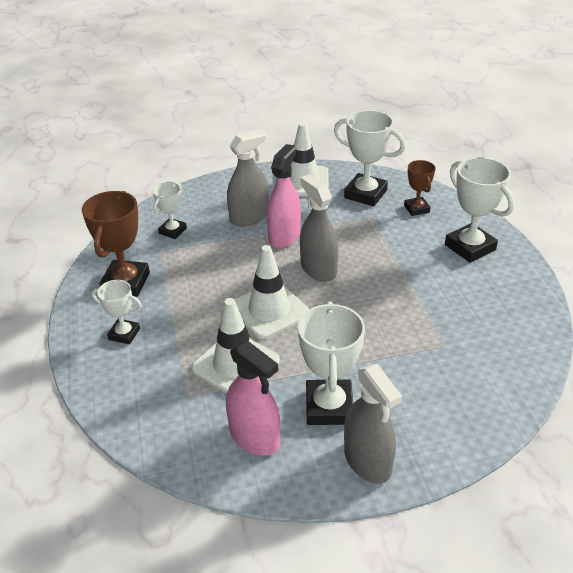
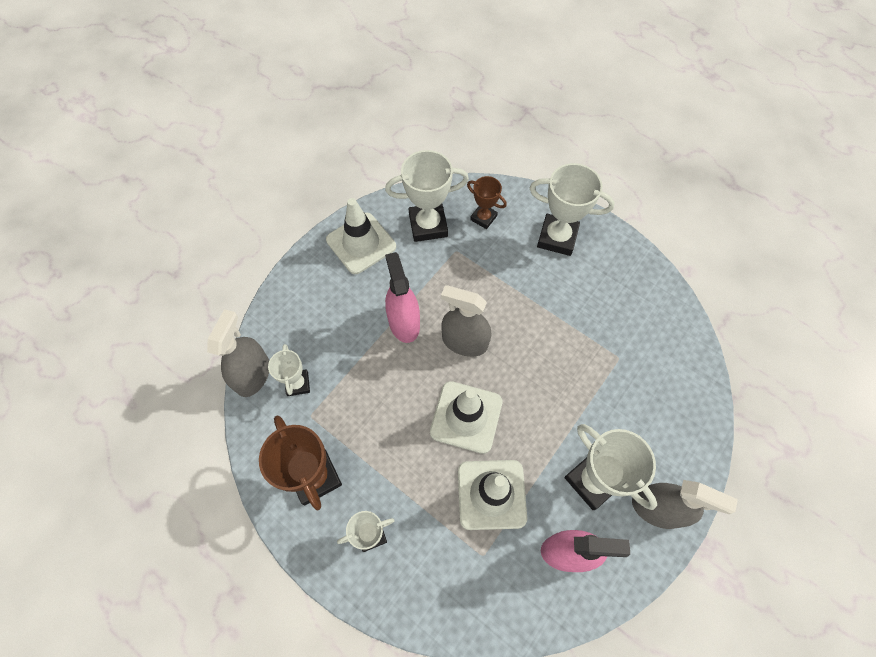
camera: 40 degrees left, 25 degrees up
grey spray bottle [227,129,269,226] -> grey spray bottle moved to [207,309,269,397]

